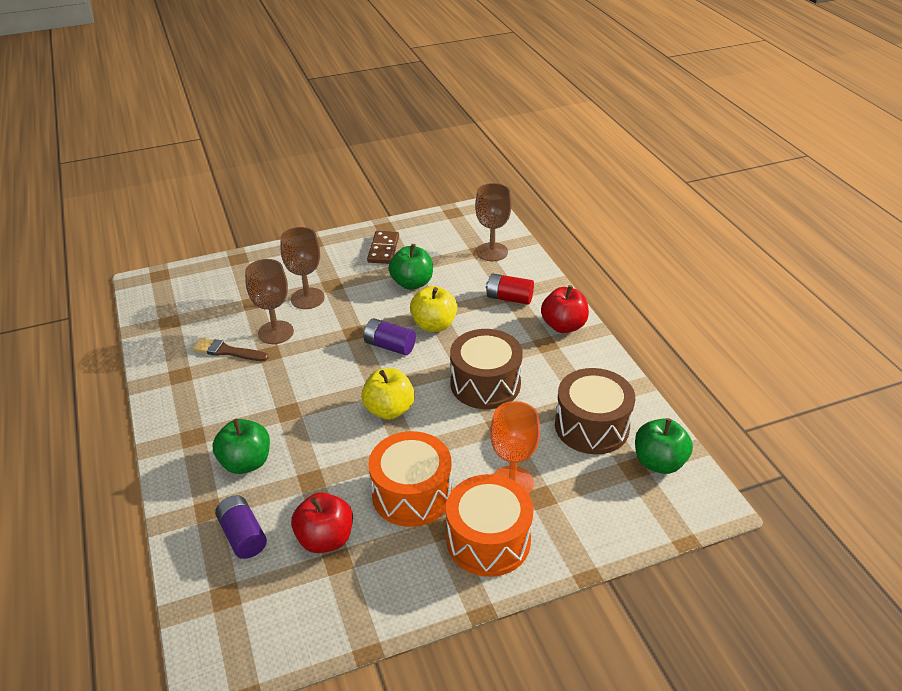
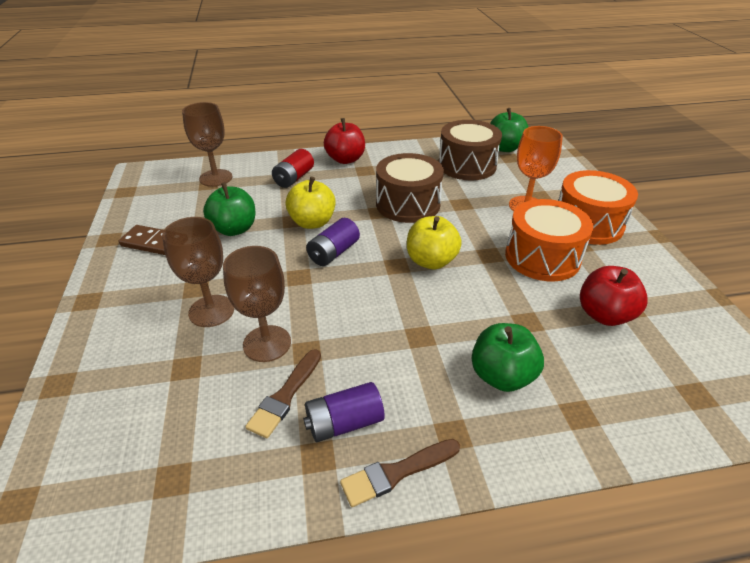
camera: 80 degrees left, 0 degrees up
purple battery [215,495,267,559] -> purple battery moved to [303,382,385,442]
none -> brown brush [340,439,460,507]

